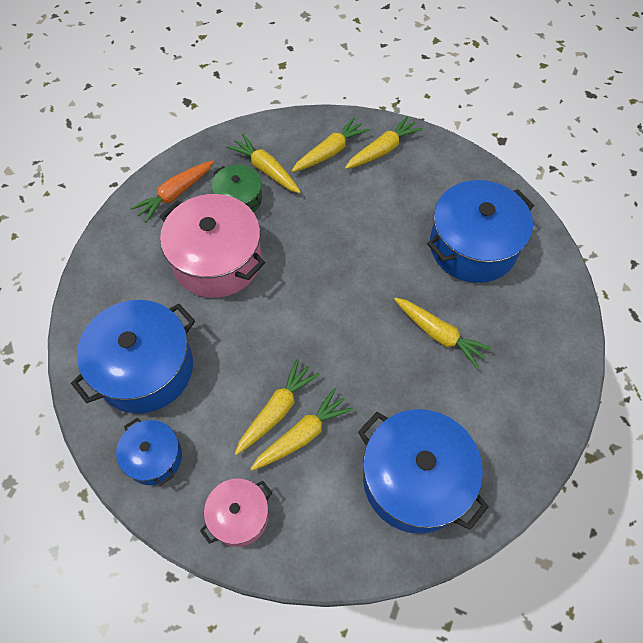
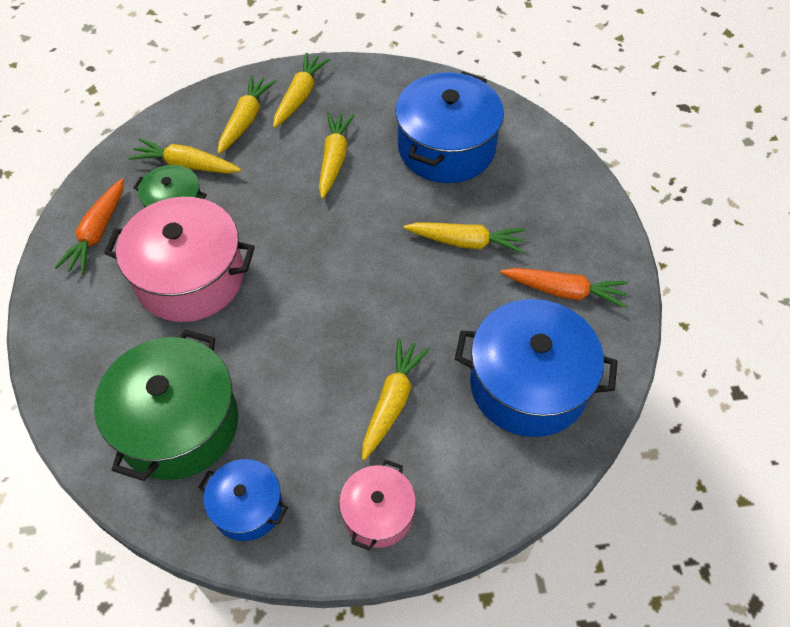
camera: 30 degrees left, 5 degrees down
blue pot [71,300,195,414] -> green pot [94,329,238,481]
yellow carrot [235,359,319,455] -> yellow carrot moved to [319,112,355,199]
none -> orange carrot [500,268,628,308]

